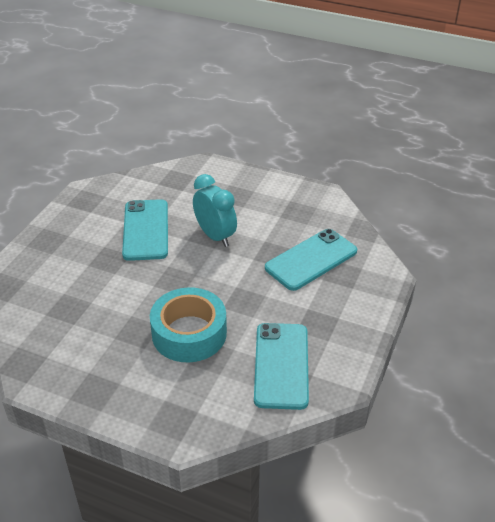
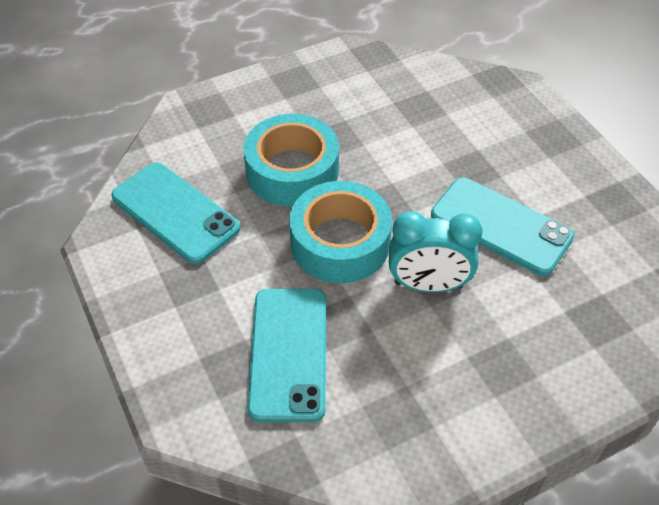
camera: 130 degrees right, 10 degrees up
none -> turquoise tape [289,181,392,283]

